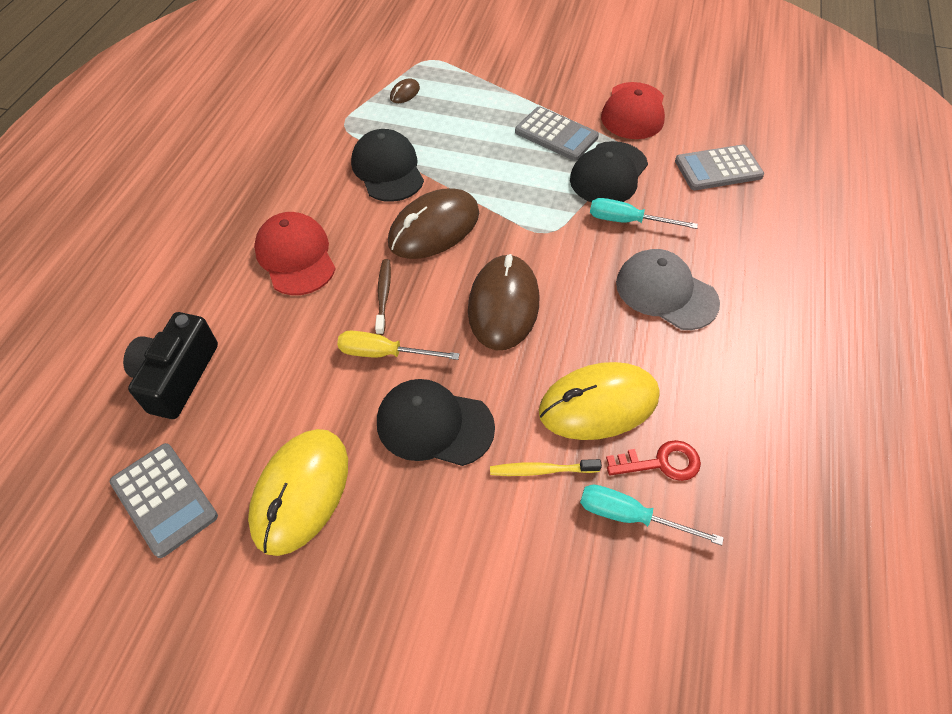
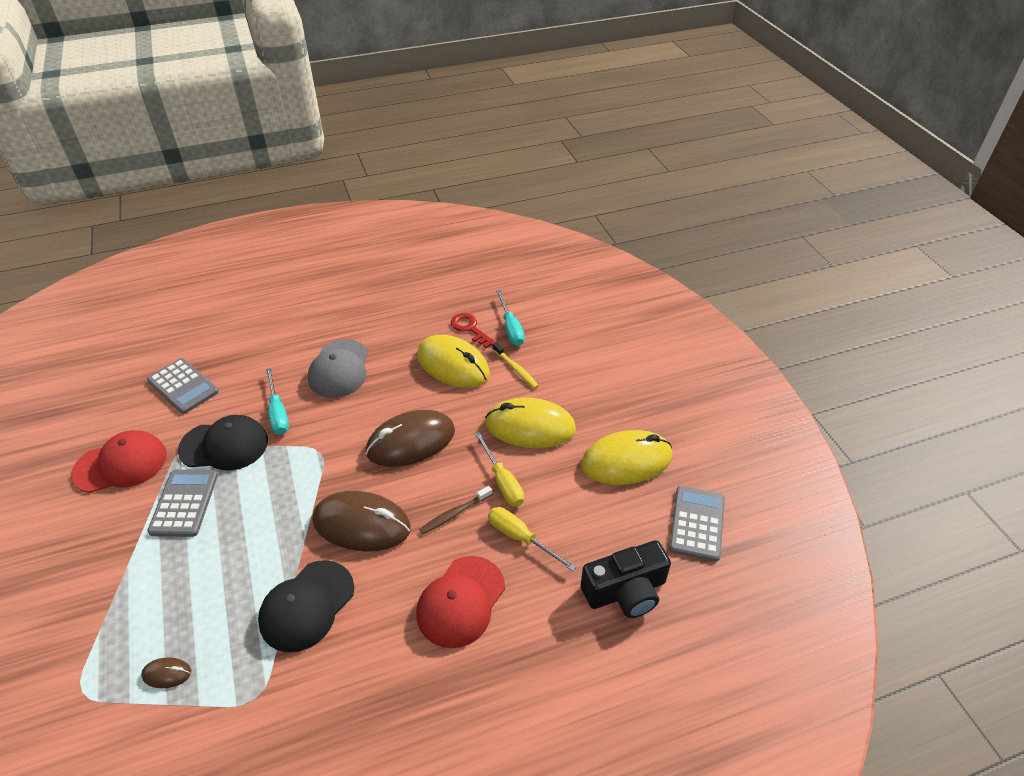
camera: 125 degrees left, 10 degrees down
black cap [377,379,495,466] -> yellow mouse [485,398,576,448]
none -> yellow screwdriver [488,507,576,571]

